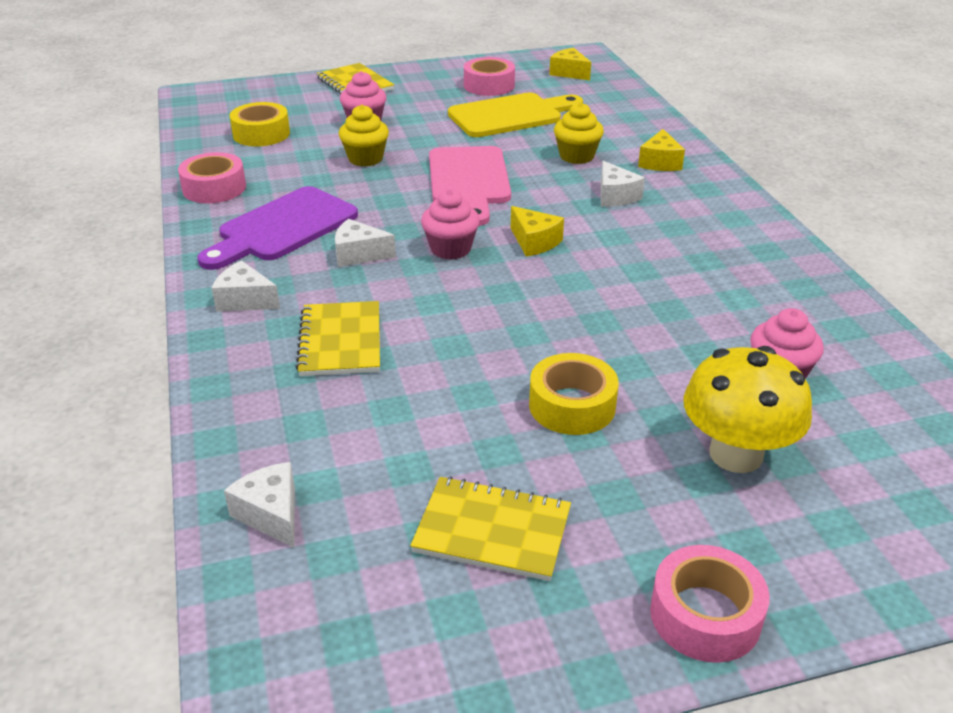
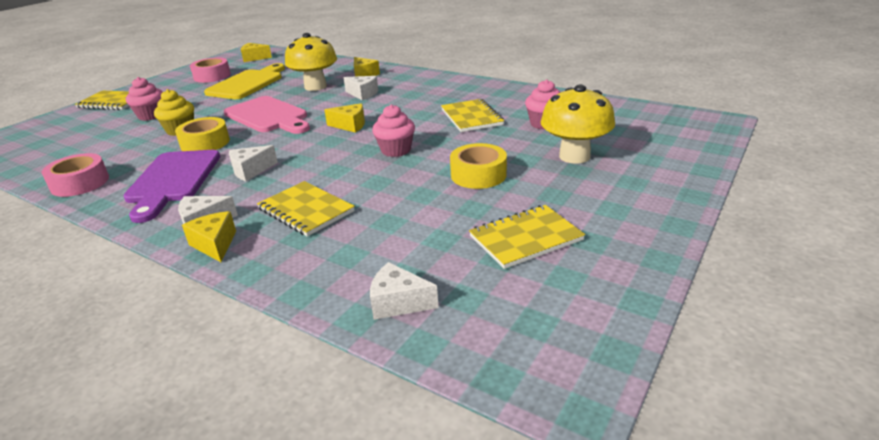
camera: 40 degrees left, 5 degrees down
yellow tape [230,102,290,147] -> yellow tape moved to [175,117,230,151]
pink cupcake [421,189,480,260] -> pink cupcake moved to [372,104,415,157]
yellow cupcake [554,102,604,164] -> yellow mushroom [285,33,337,91]
pink tape [650,545,770,663] -> none
none -> yellow cheese [182,211,236,262]
none -> yellow notebook [441,99,504,132]

